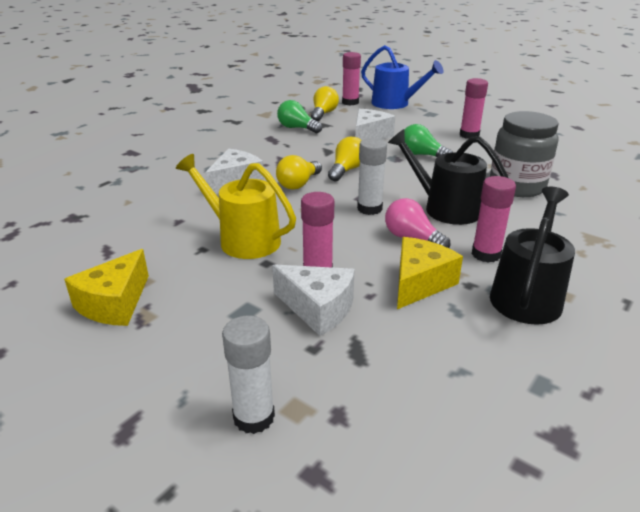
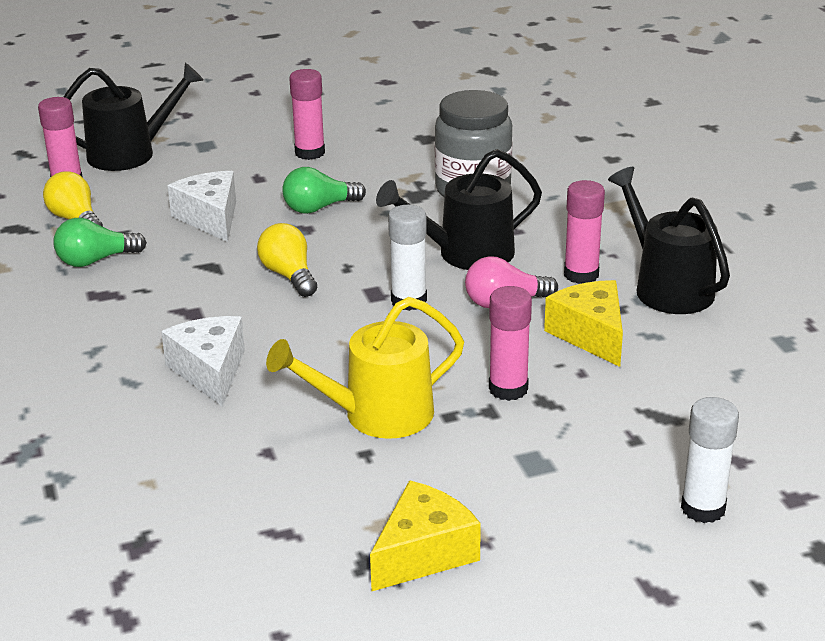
camera: 55 degrees left, 0 degrees up
yellow cheese [64,249,149,326] -> yellow cheese turned 105 degrees counterclockwise [370,480,481,591]
white cheese [272,264,355,336] -> none
yellow light bulb [276,155,322,190] -> none
blue watering can [361,45,443,109] -> black watering can [64,63,203,171]

